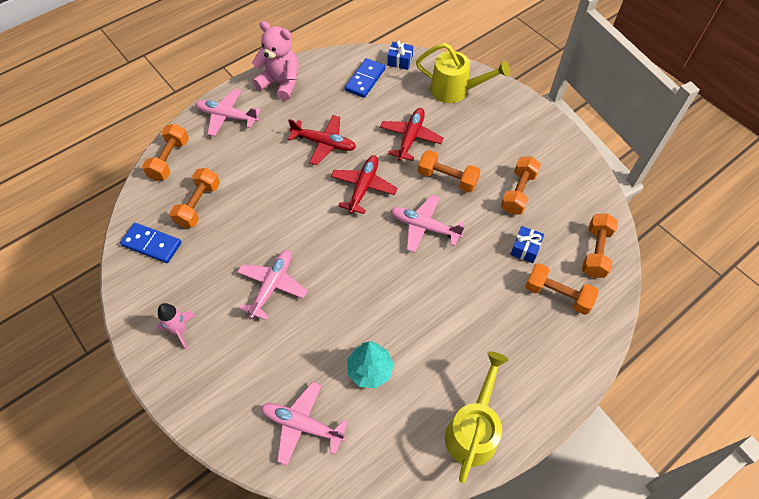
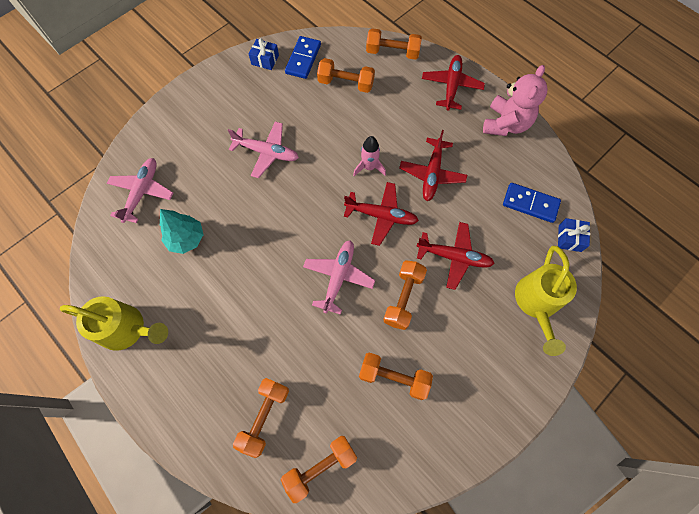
camera: 85 degrees right, 10 degrees up
pink rocket [157,303,196,350] -> pink rocket moved to [353,136,386,176]
pink plane [195,89,261,136] -> red plane [422,55,485,110]
blue gift [510,226,544,263] -> blue gift moved to [249,38,279,70]
orange dumbbell [582,214,618,278] -> orange dumbbell turned 45 degrees counterclockwise [281,436,357,503]

